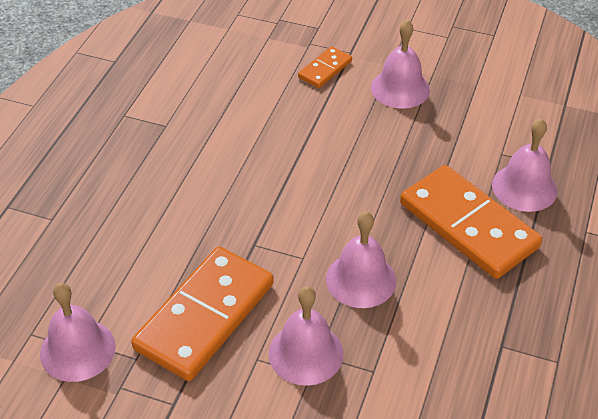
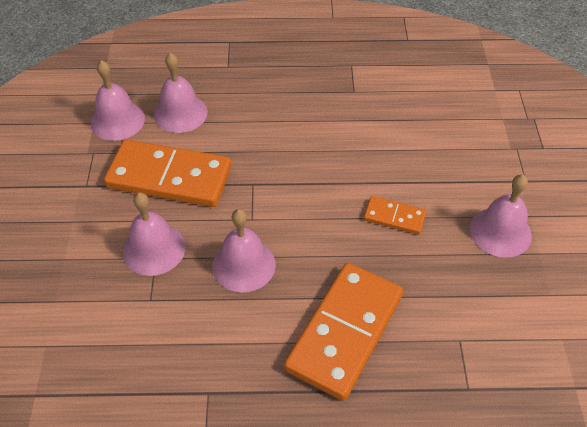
camera: 70 degrees right, 5 degrees up
orange domino [298,46,352,88] -> orange domino moved to [364,196,426,234]
pink bell [492,118,557,212] -> pink bell moved to [154,53,208,133]

